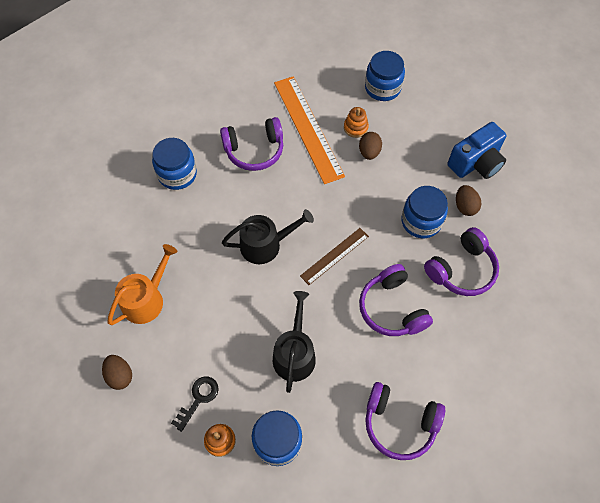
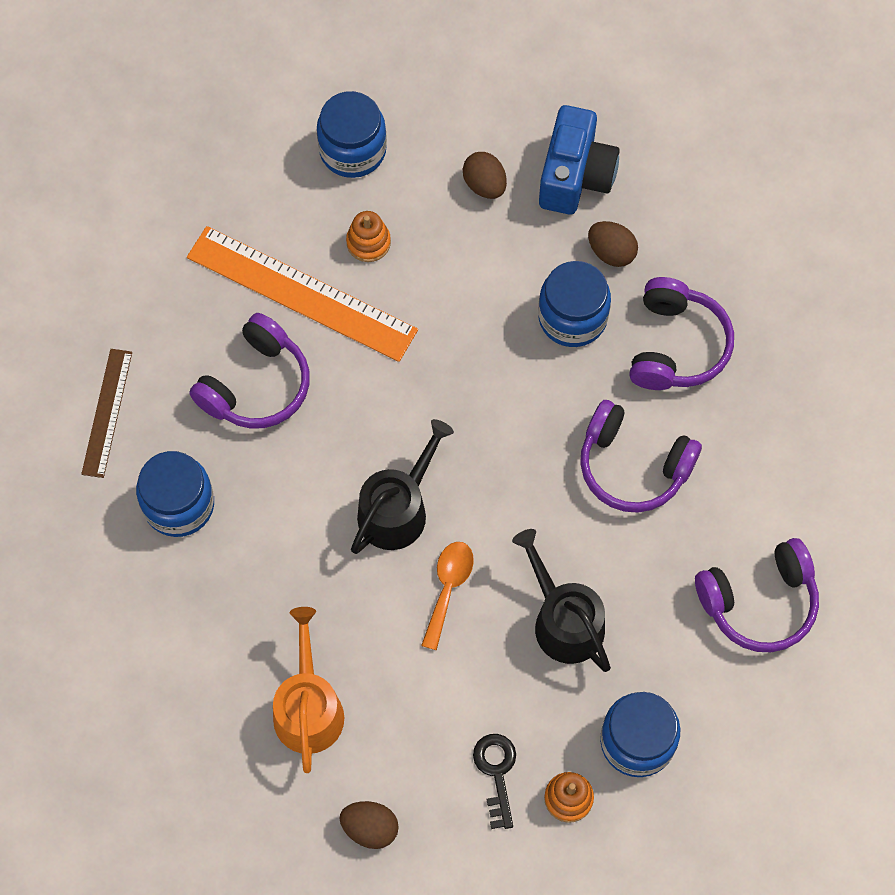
camera: 40 degrees left, 5 degrees up
brown ruler [300,228,369,285] -> brown ruler moved to [81,349,132,478]
brown egg [359,132,382,160] -> brown egg moved to [463,152,507,199]
none -> orange spoon [421,542,474,650]

